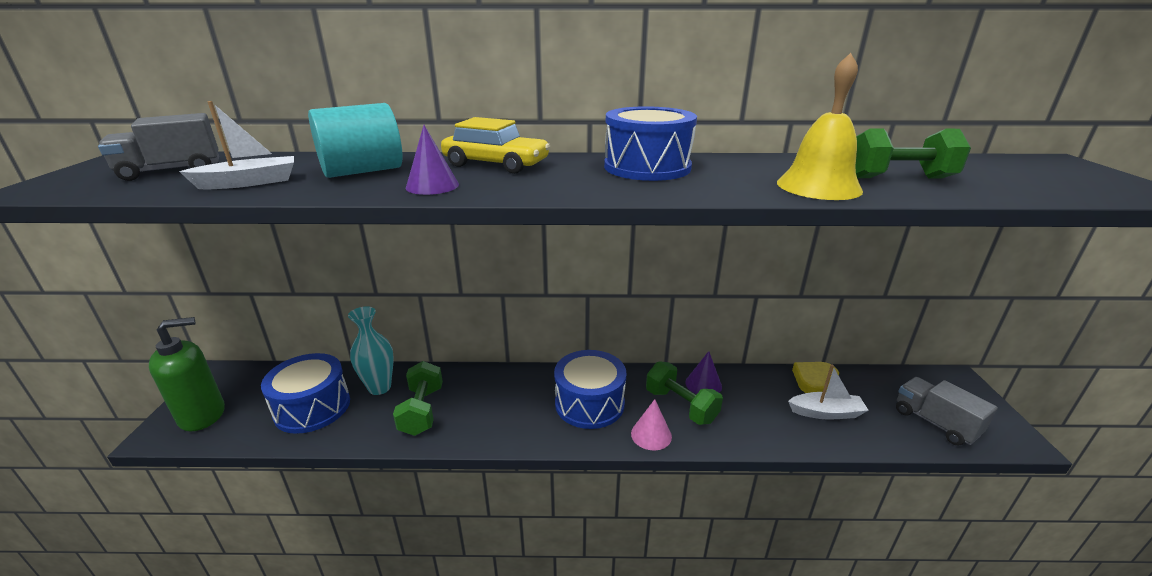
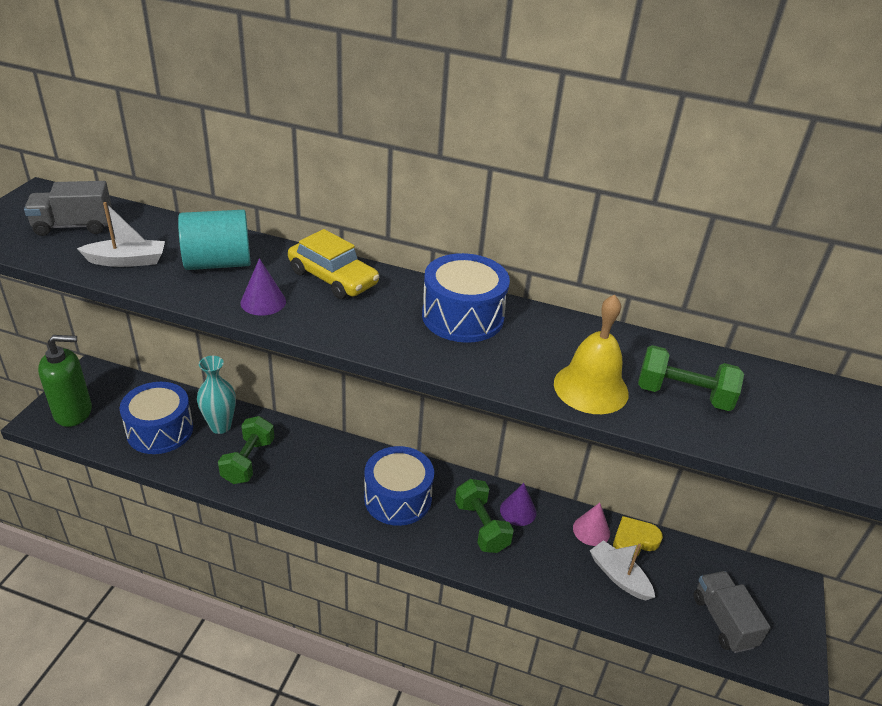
camera: 15 degrees right, 10 degrees up
pink cone [631,399,672,450] -> pink cone moved to [573,503,610,546]
white boat [788,365,869,419] -> white boat turned 150 degrees counterclockwise [590,540,655,600]

